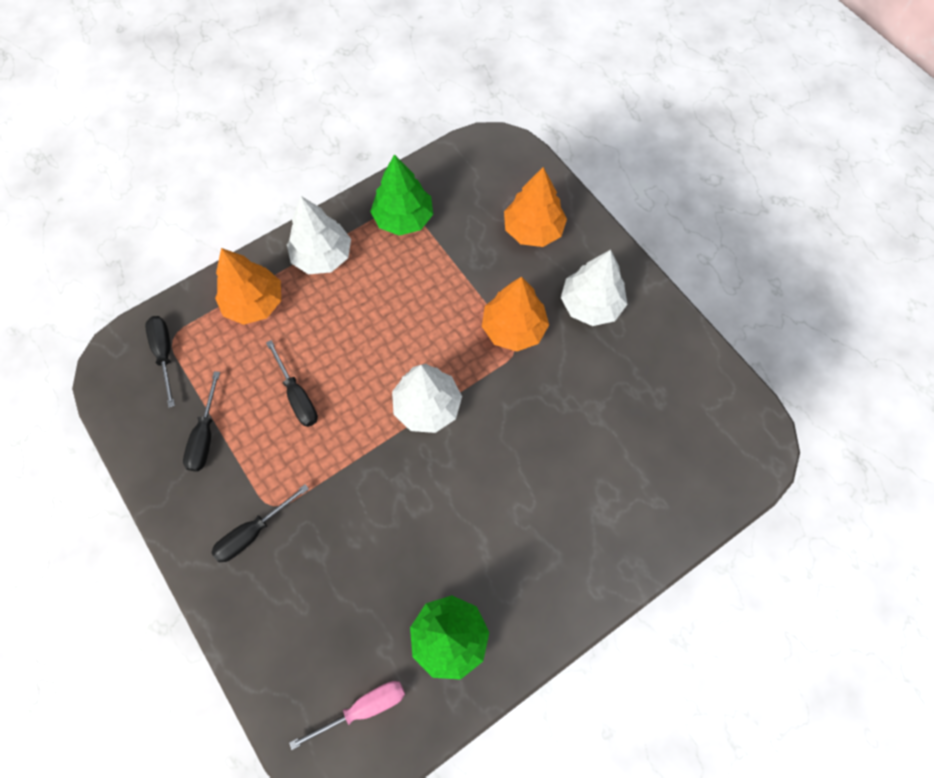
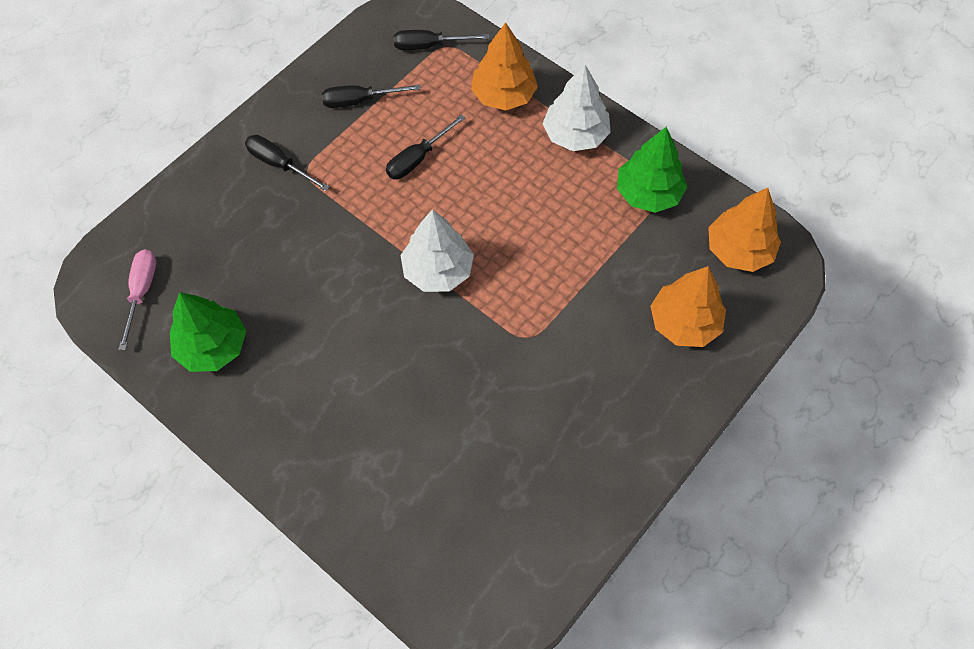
camera: 75 degrees right, 5 degrees down
black screwdriver [145,316,175,408] -> black screwdriver turned 150 degrees counterclockwise [394,30,489,50]
pink screwdriver [289,681,405,750] -> pink screwdriver turned 135 degrees counterclockwise [119,249,156,350]
orange tree [482,277,549,352] -> orange tree moved to [708,188,781,272]
white tree [561,250,627,326] -> none

